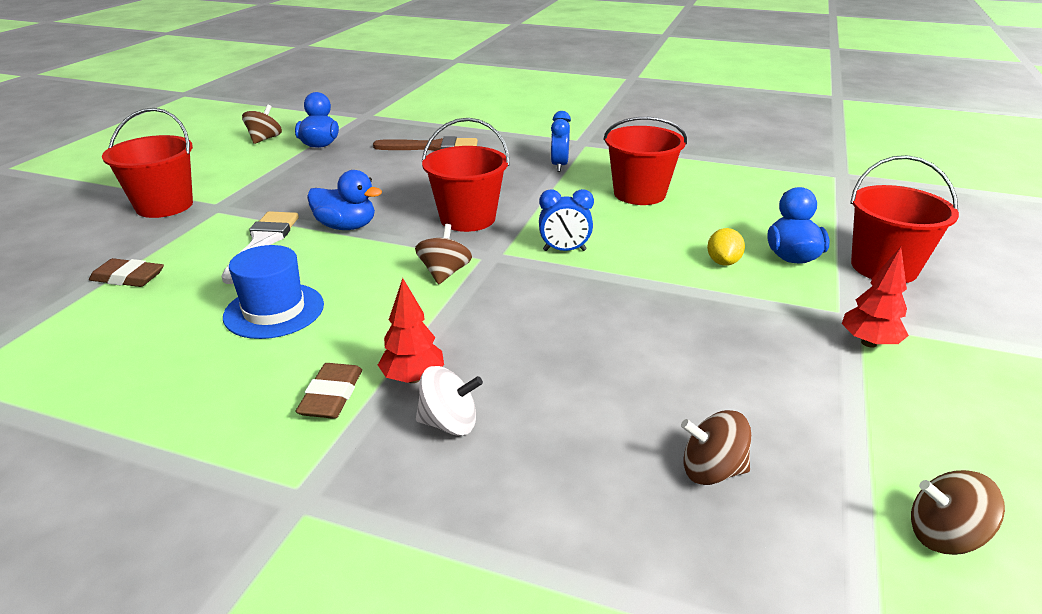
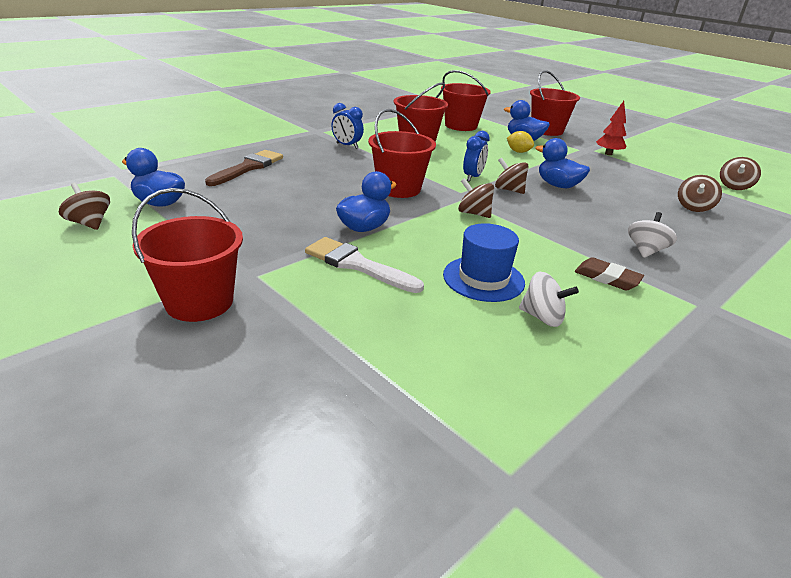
camera: 65 degrees left, 0 degrees up
brown eraser [89,258,164,287] -> none
red tree [378,278,444,383] -> none
none -> red bucket [441,70,491,131]
none -> brown spinning top [495,157,528,194]
none -> white spinning top [519,271,579,327]
none -> blue duck [535,138,590,188]

